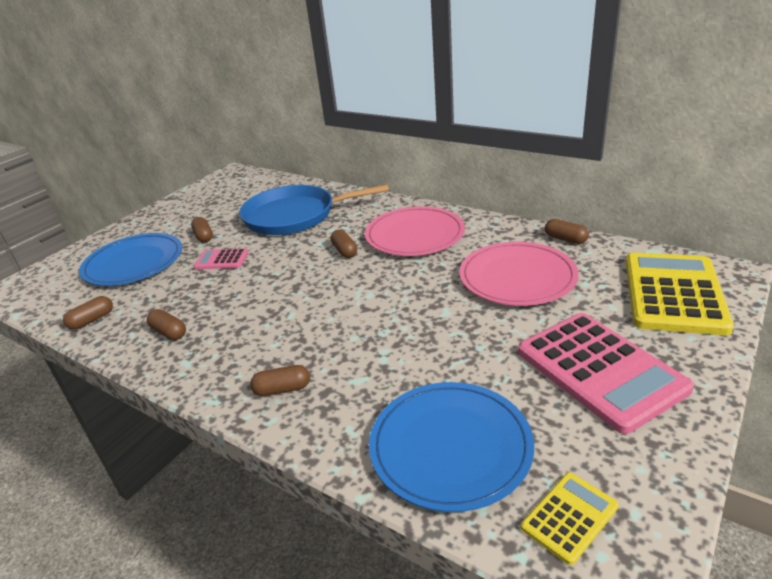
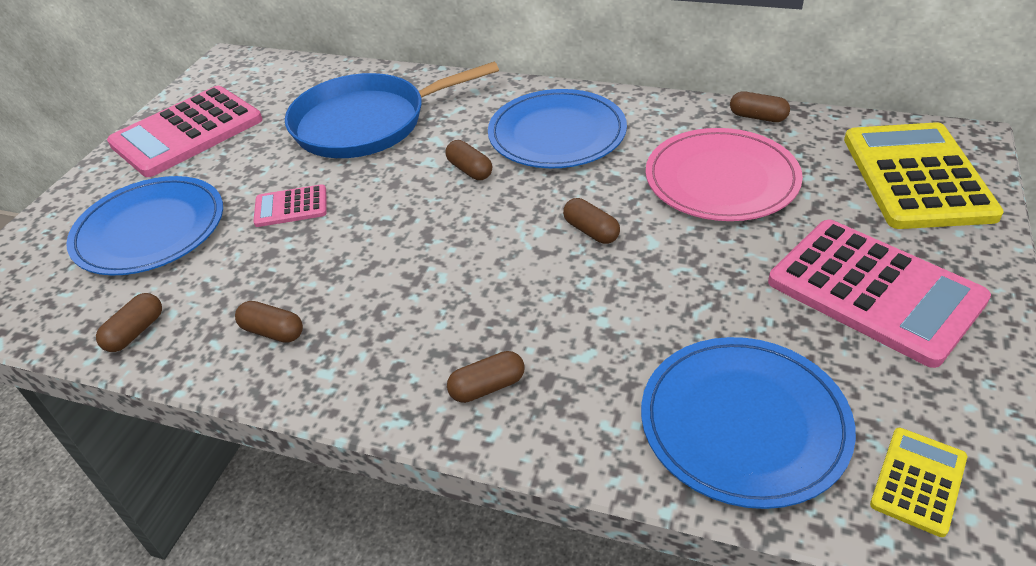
camera: 15 degrees left, 10 degrees up
brown capsule [191,217,213,242] -> brown capsule moved to [563,198,620,244]
pink plate [365,206,465,256] -> blue plate [488,89,627,168]
none -> pink calculator [107,86,262,177]

